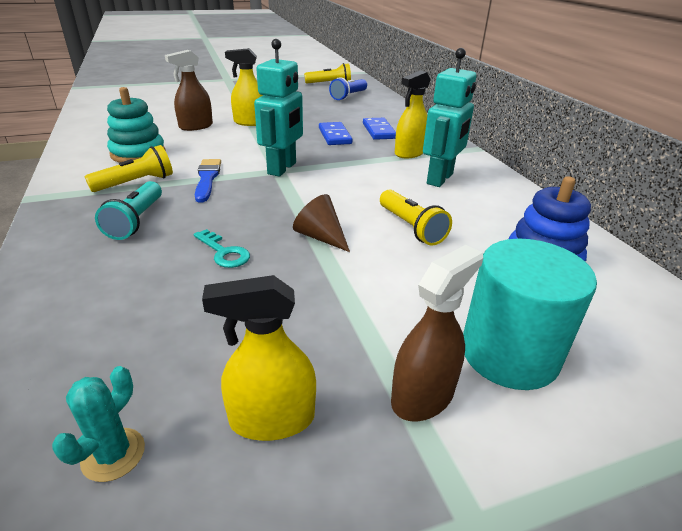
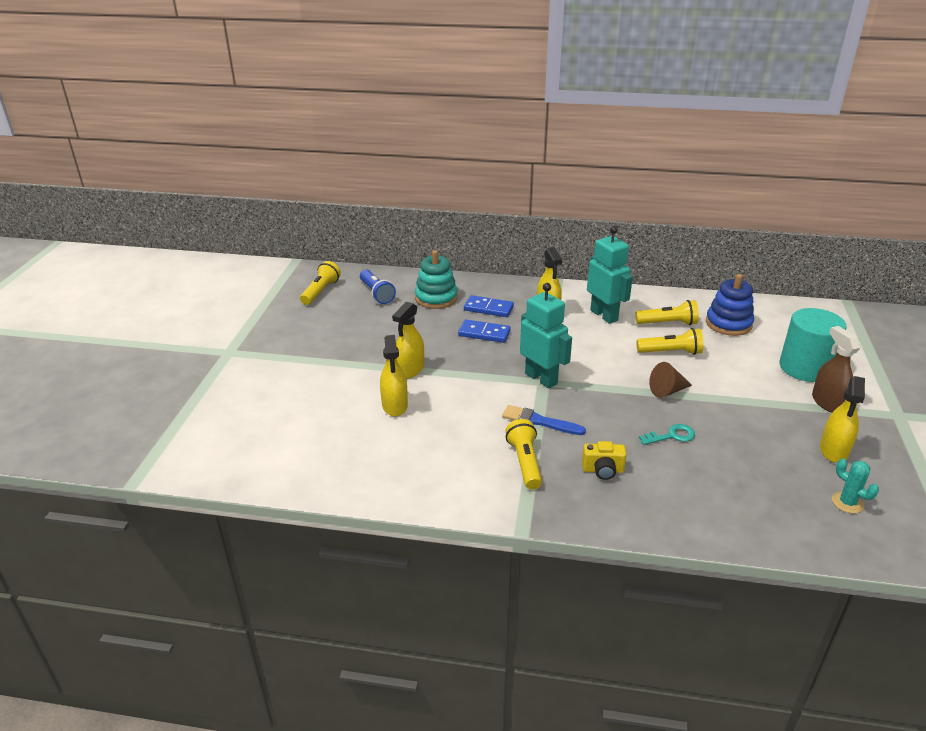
camera: 60 degrees left, 0 degrees up
turquoise flashlight [95,181,162,240] -> yellow camera [582,441,627,480]
turquoise stacking toy [107,87,165,163] -> turquoise stacking toy moved to [415,250,458,309]
brown spray bottle [165,50,213,131] -> yellow spray bottle [380,335,408,417]
none -> yellow flashlight [635,300,699,325]

